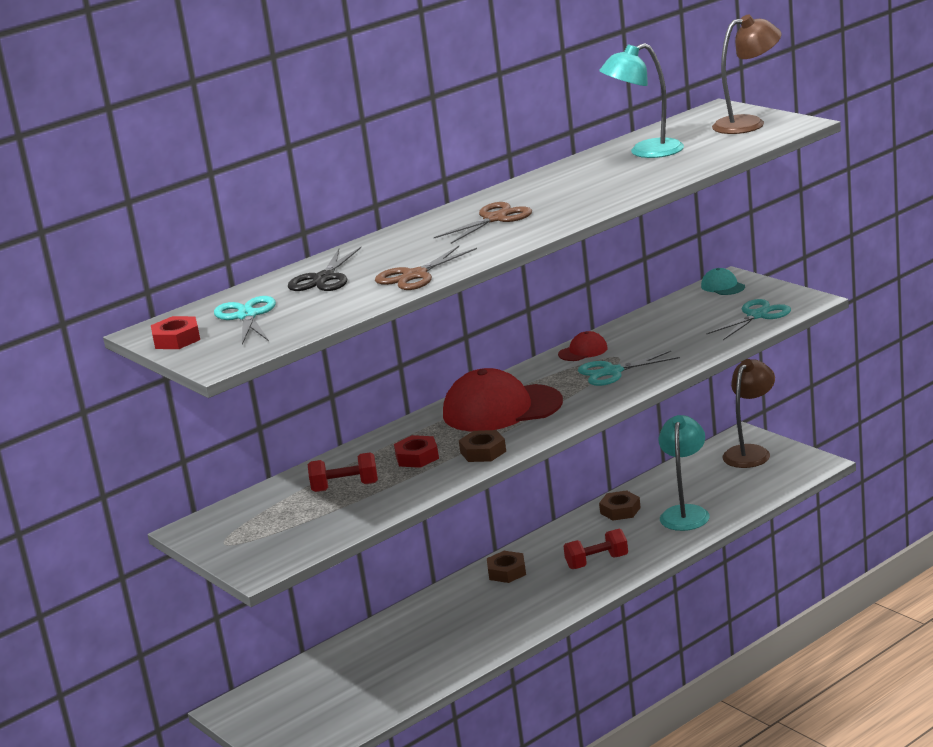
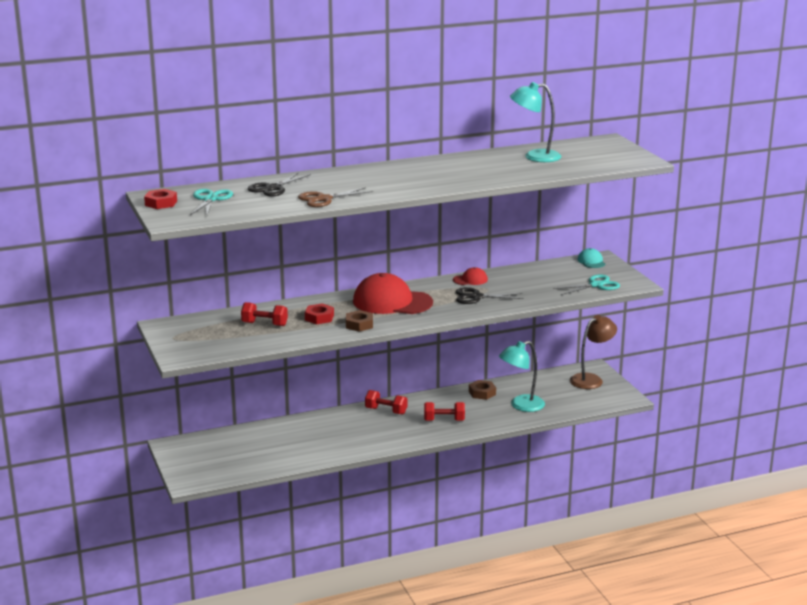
camera: 15 degrees right, 0 degrees up
brown scissors [434,202,532,244] -> none
brown nut [487,551,526,583] -> red dumbbell [365,390,407,415]
turquoise scissors [578,351,680,386] -> black scissors [456,287,524,304]
turquoise lamp [659,415,710,531] -> turquoise lamp turned 150 degrees counterclockwise [499,341,545,412]
brown lamp [712,14,782,134] -> none

